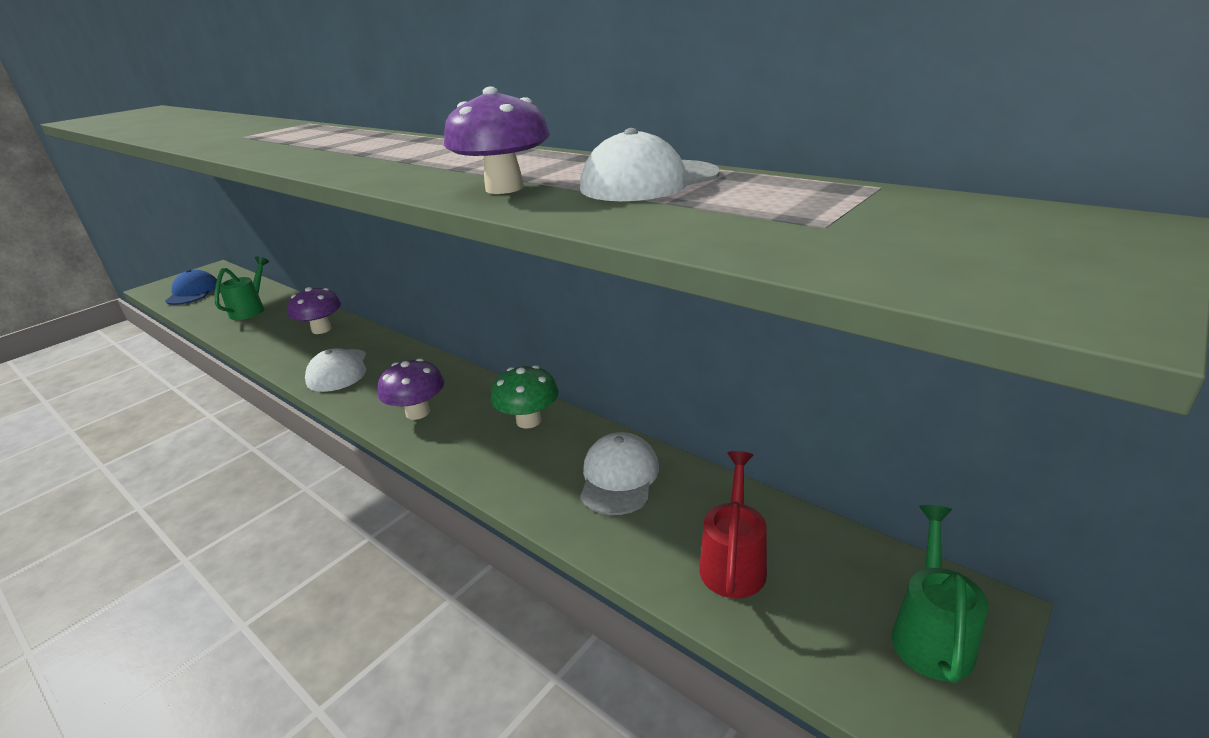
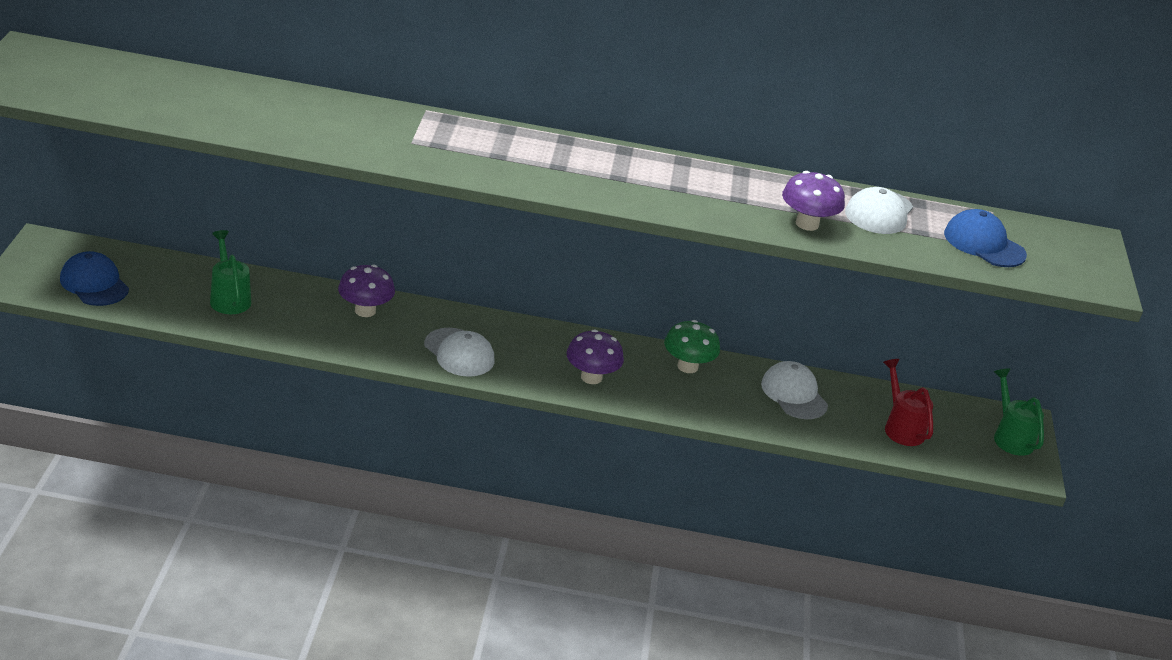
camera: 40 degrees left, 5 degrees up
none -> blue cap [944,209,1027,267]

